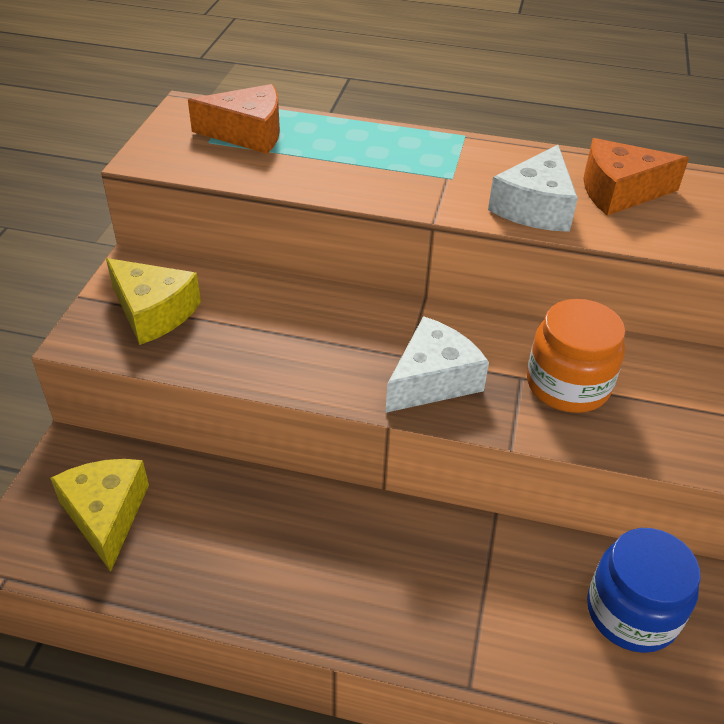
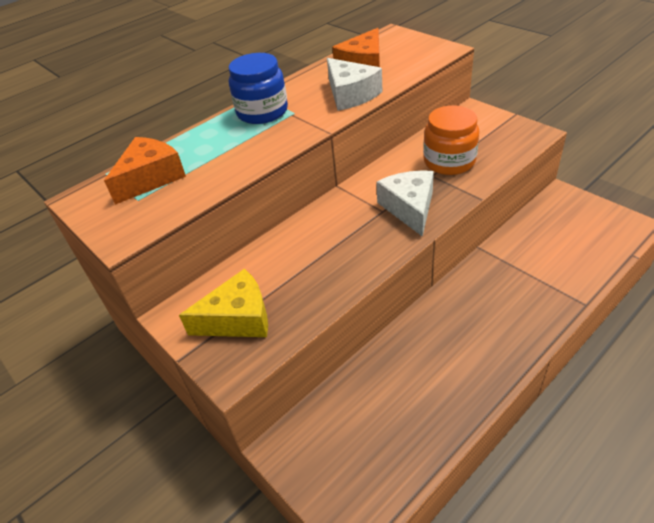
camera: 50 degrees left, 0 degrees up
yellow cheese [50,459,149,572] -> none
blue jar [587,528,701,653] -> blue jar moved to [229,53,288,124]

